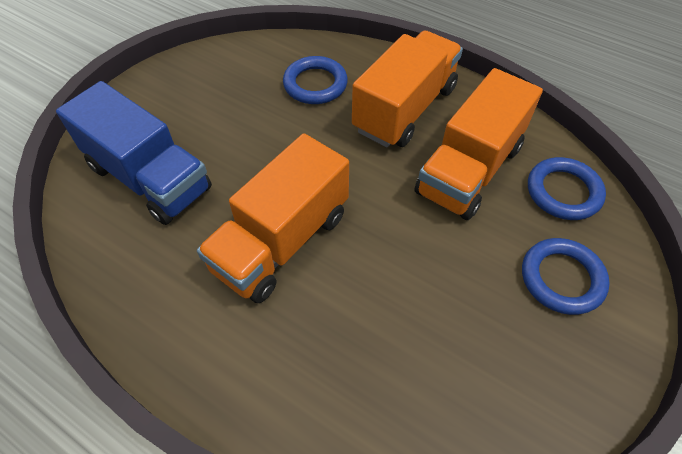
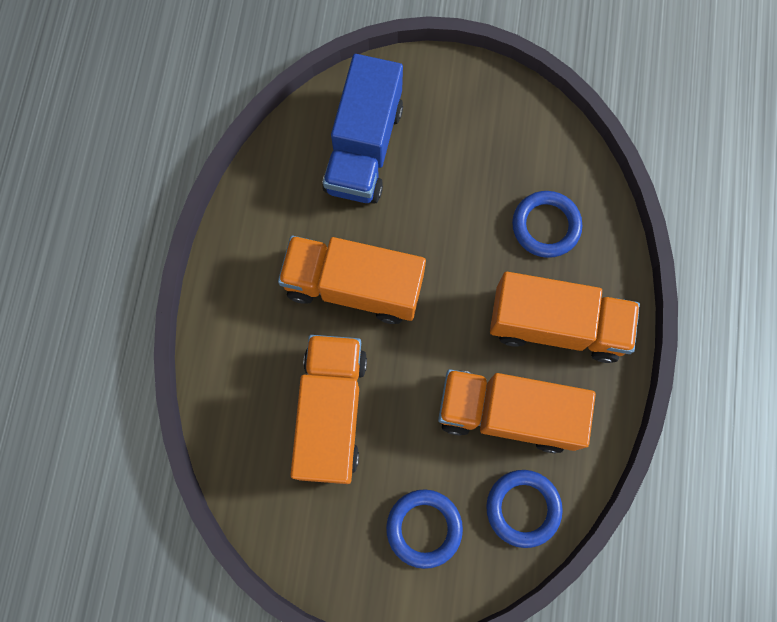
camera: 65 degrees right, 20 degrees up
none -> orange truck [290,335,367,484]

